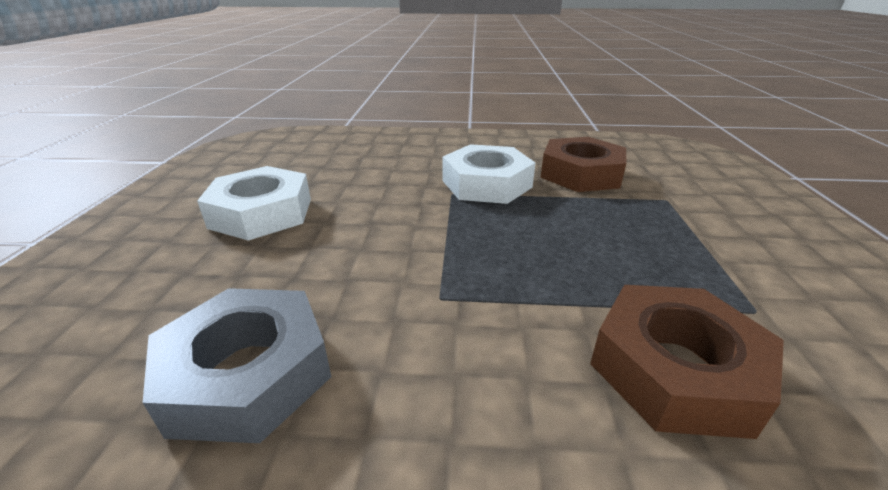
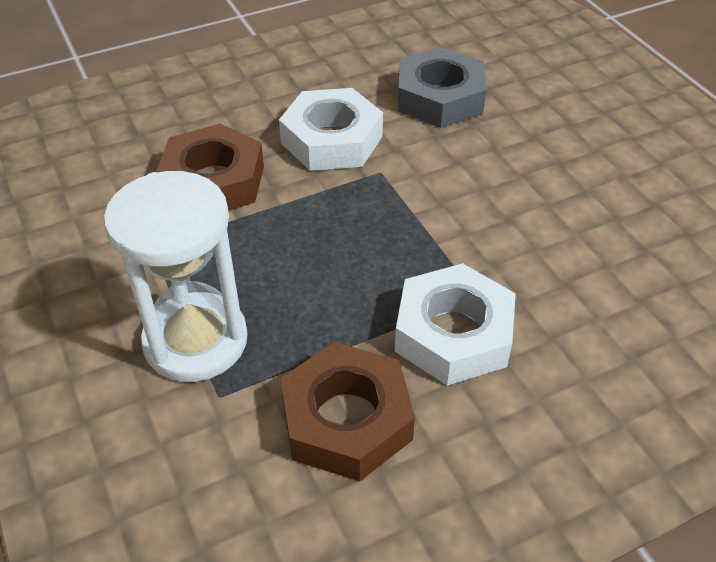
camera: 150 degrees right, 15 degrees up
white nut [197,166,311,241] -> white nut moved to [279,88,383,171]
none -> white hourglass [104,171,248,382]

